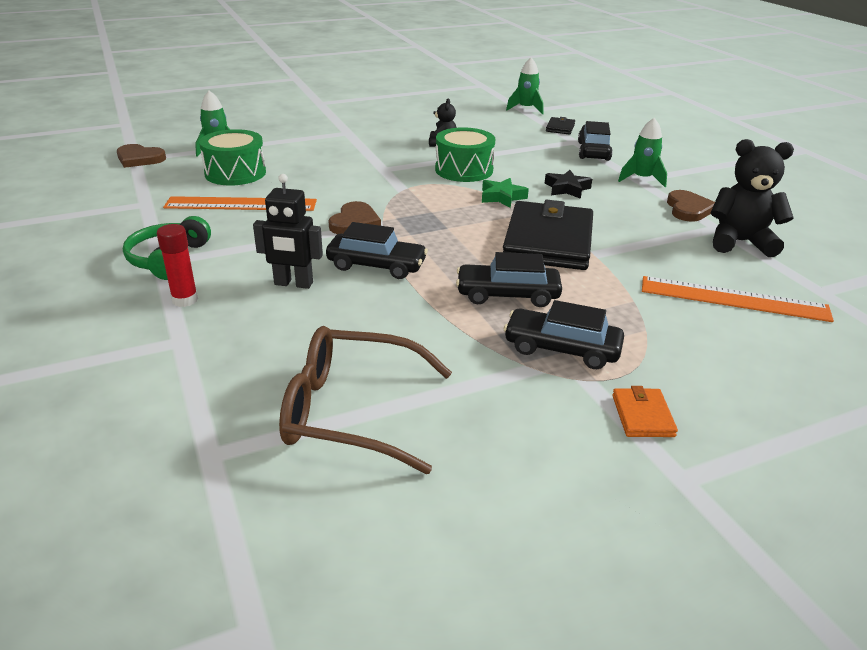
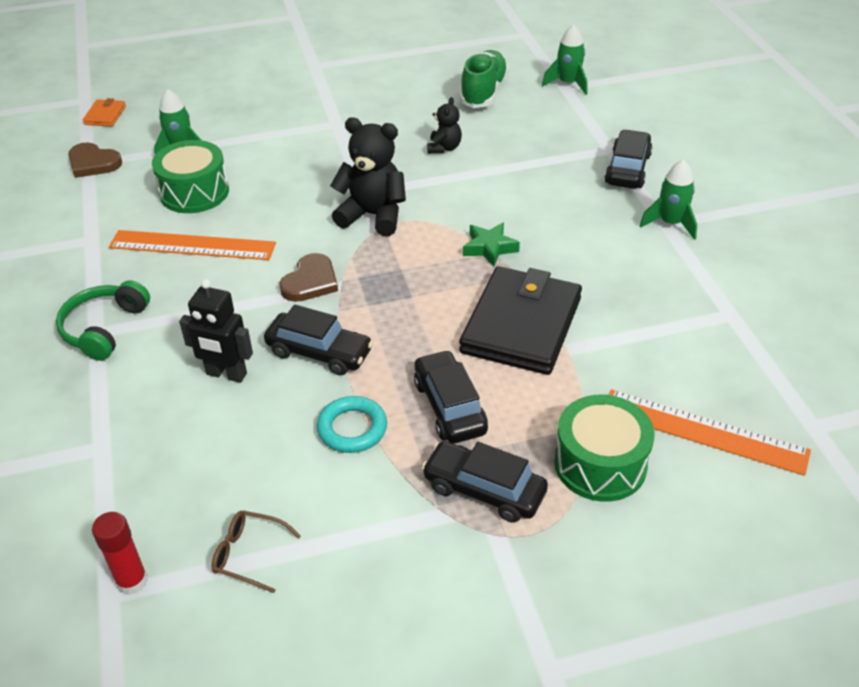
camera: 10 degrees right, 10 degrees up
red glue stick [157,224,198,307] -> red glue stick moved to [92,512,148,595]
brown glasses [279,326,452,474] -> brown glasses [212,510,301,593], size x0.47
green drum [435,127,495,182] -> green drum moved to [554,395,655,502]
black car [456,252,562,307] -> black car turned 60 degrees clockwise [414,350,488,443]
black star [544,170,592,199] -> none
black wallet [546,117,575,135] -> none
orange wallet [612,386,678,437] -> orange wallet moved to [83,98,126,126]
brown heart [667,190,715,222] -> none
black teddy bear [711,139,794,257] -> black teddy bear moved to [330,117,406,236]
none -> turquoise ring [317,396,387,453]
none -> green shoe [460,50,509,108]

